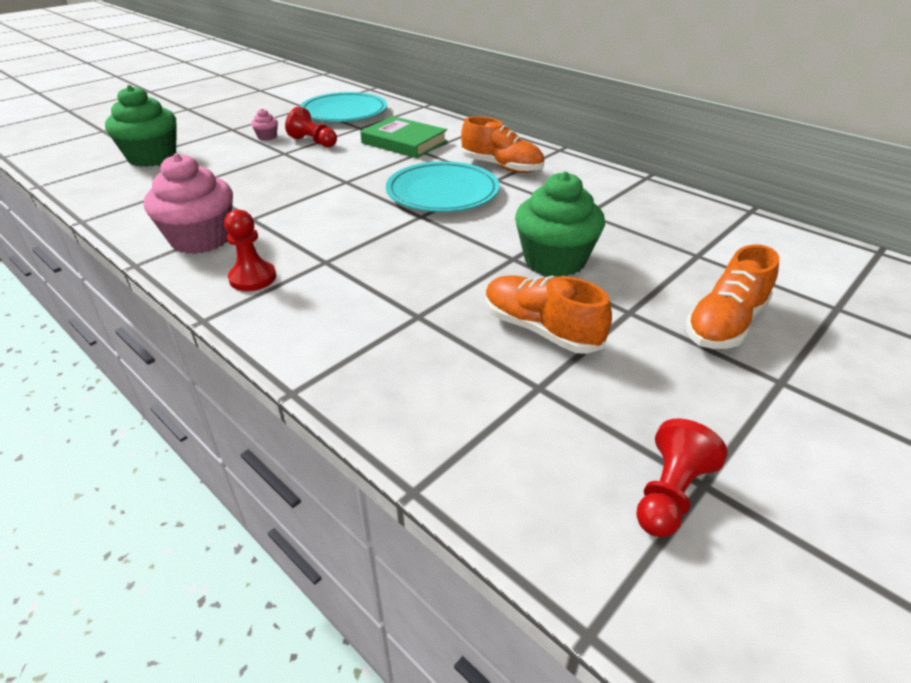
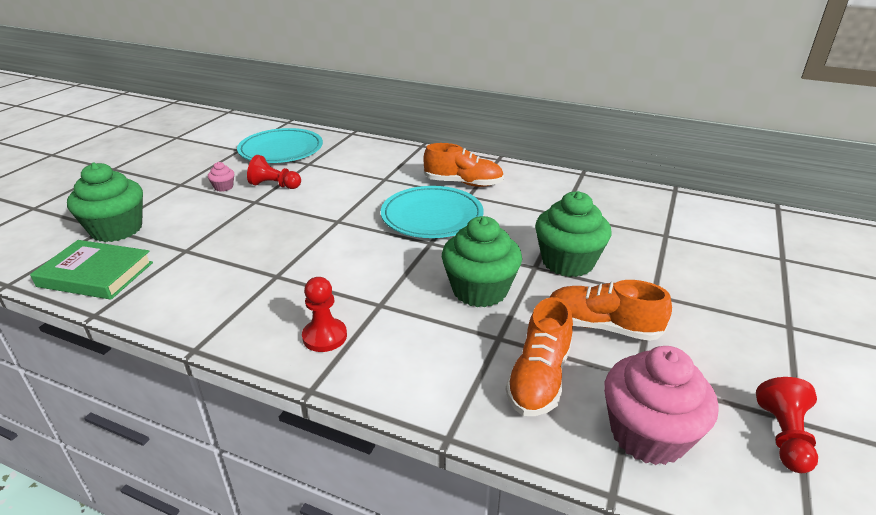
camera: 20 degrees left, 5 degrees down
pink cupcake [144,153,233,254] -> pink cupcake moved to [604,346,719,465]
green book [360,116,447,158] -> green book moved to [30,240,153,300]
orange shoe [686,245,779,349] -> orange shoe moved to [506,297,573,416]
none -> green cupcake [442,216,522,308]

